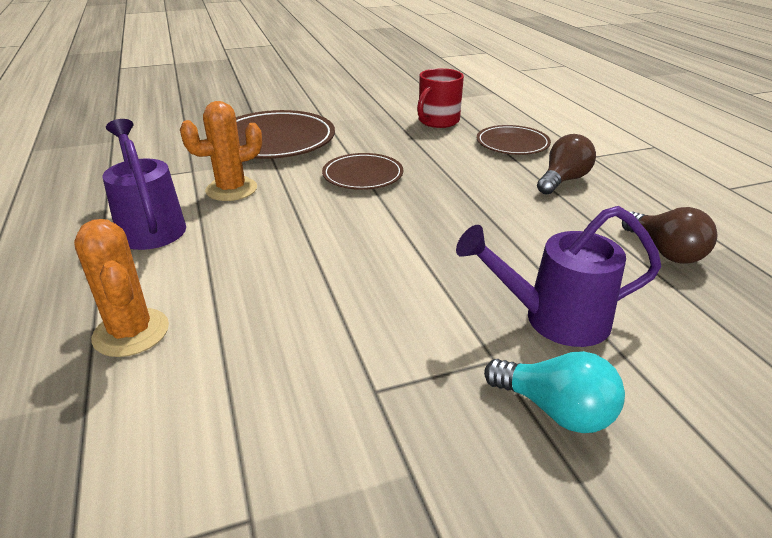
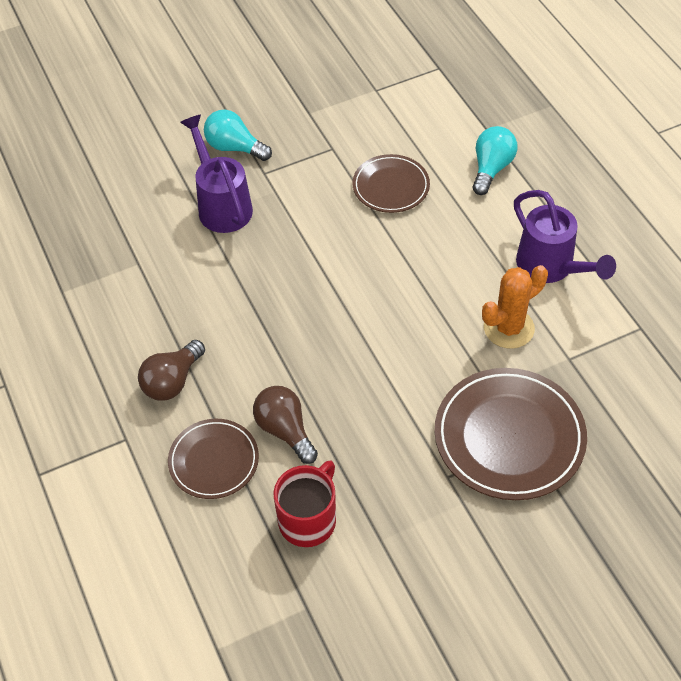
camera: 175 degrees right, 20 degrees up
orange cactus [74,219,169,357] -> turquoise light bulb [473,126,517,195]
brown plate [322,153,404,190] -> brown plate moved to [352,154,430,213]
purple watering can [456,206,661,347] -> purple watering can turned 105 degrees counterclockwise [180,115,253,233]
brown light bulb [622,207,717,264] -> brown light bulb moved to [253,386,318,464]

